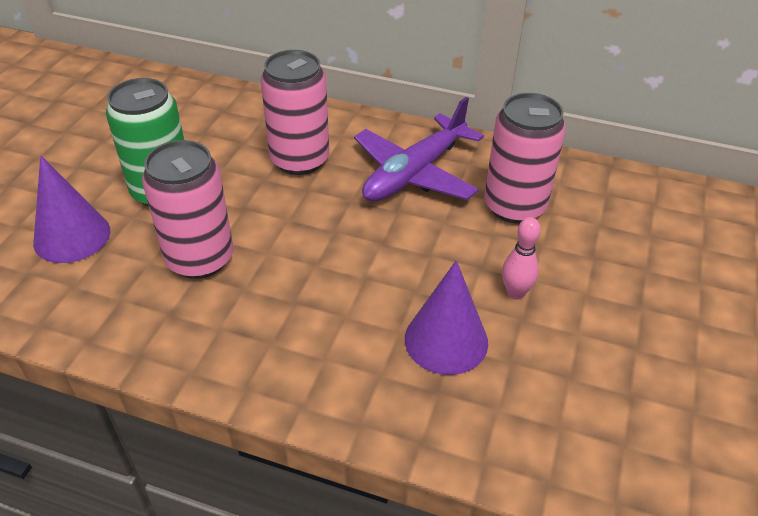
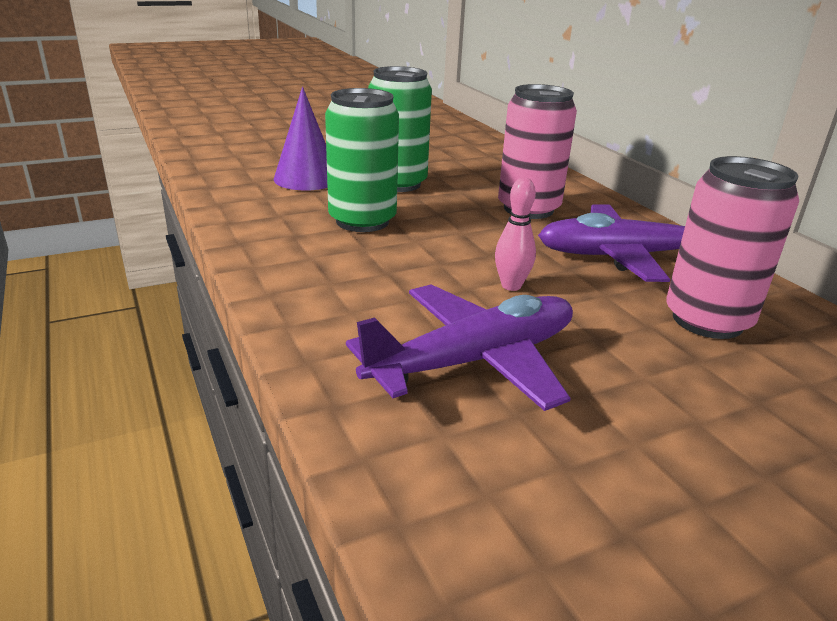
camera: 45 degrees right, 15 degrees down
pink can [142,140,233,279] -> green can [325,88,399,232]
purple cone [405,260,488,375] -> purple plane [346,284,573,411]
pink bowling pin [502,217,541,299] -> pink bowling pin moved to [495,178,536,291]

